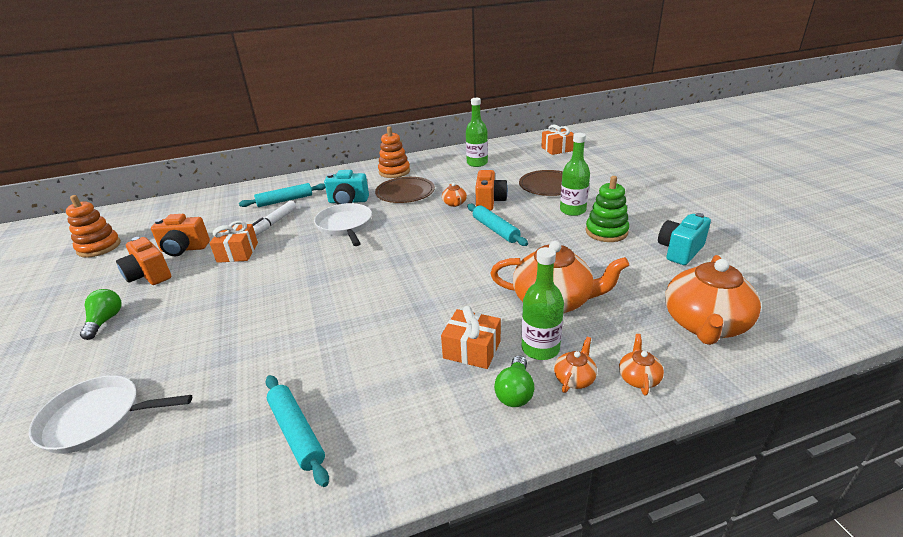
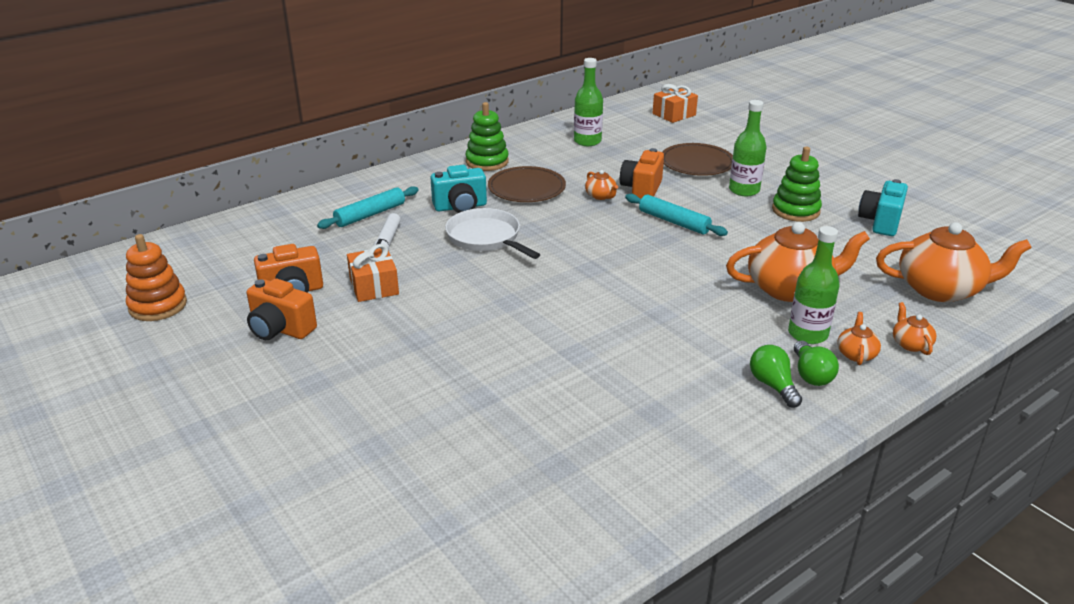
camera: 20 degrees left, 0 degrees up
white pan [29,375,192,454] -> none
green light bulb [80,289,121,340] -> green light bulb moved to [750,345,802,408]
turquoise rolling pin [265,375,329,487] -> none
orange stacking toy [378,126,410,178] -> green stacking toy [466,102,509,171]
orange gift [441,306,501,369] -> none
orange camera [475,170,508,211] -> orange camera turned 150 degrees counterclockwise [620,148,664,199]
orange teapot [665,255,761,345] -> orange teapot turned 90 degrees counterclockwise [876,222,1032,302]

